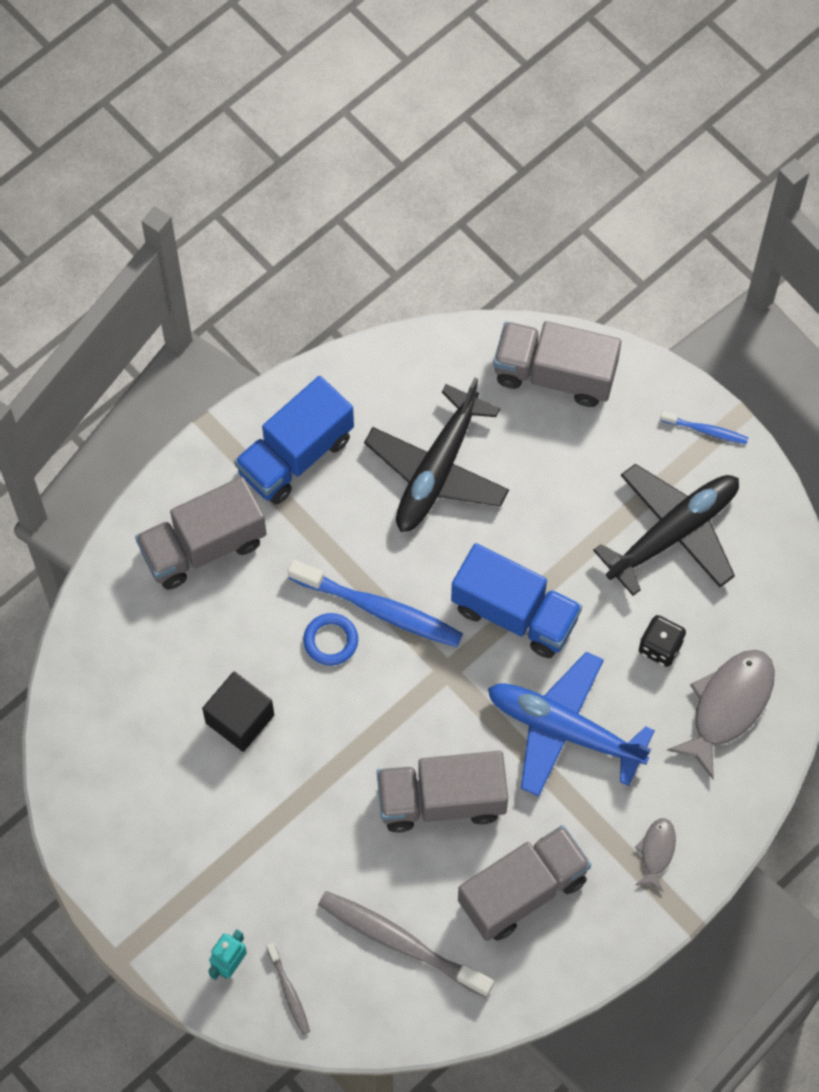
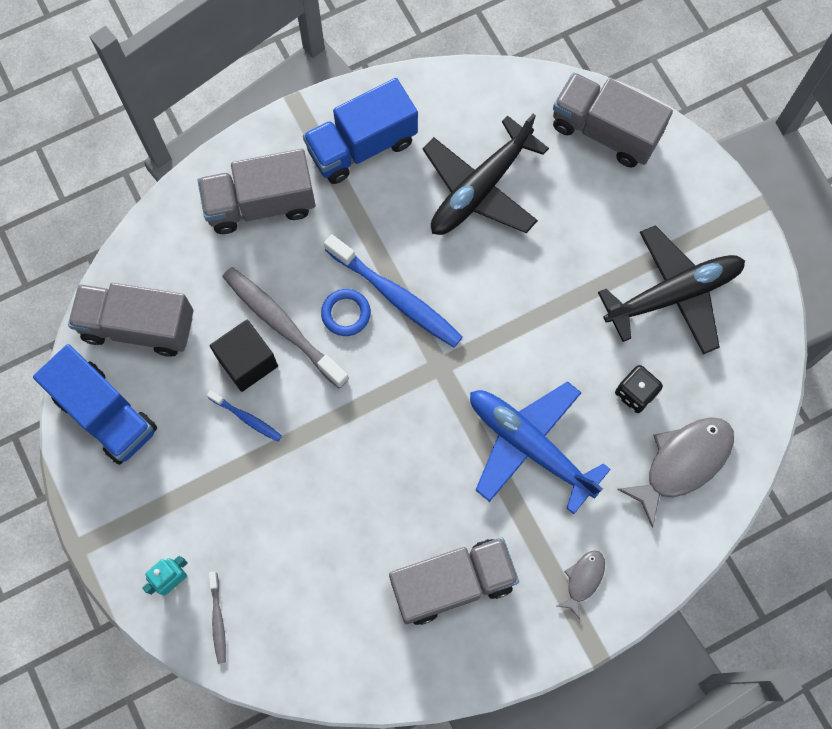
camera: 15 degrees right, 5 degrees up
grey toothbrush [318,891,494,998] -> grey toothbrush moved to [222,267,349,388]
grey truck [377,751,508,833] -> grey truck moved to [68,283,193,357]
blue truck [451,543,582,658] -> blue truck moved to [33,344,157,465]
blue toothbrush [660,411,748,444] -> blue toothbrush moved to [207,390,282,442]

